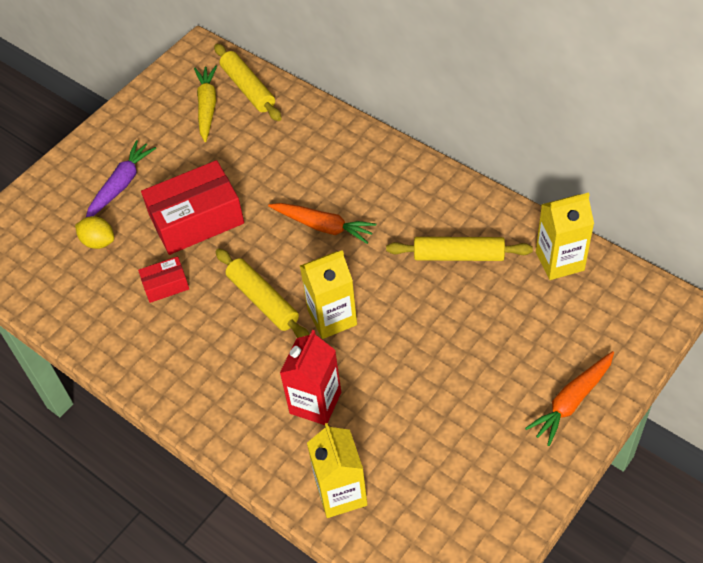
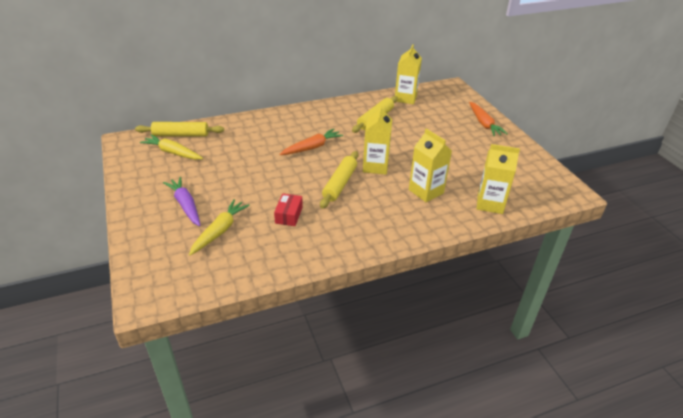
camera: 65 degrees left, 15 degrees down
yellow lemon [75,216,114,249] -> yellow carrot [189,199,250,256]
red box [141,160,244,255] -> none
yellow rolling pin [216,249,310,338] -> yellow rolling pin turned 60 degrees counterclockwise [320,151,358,209]
red carton [280,330,341,425] -> yellow carton [409,128,452,202]

